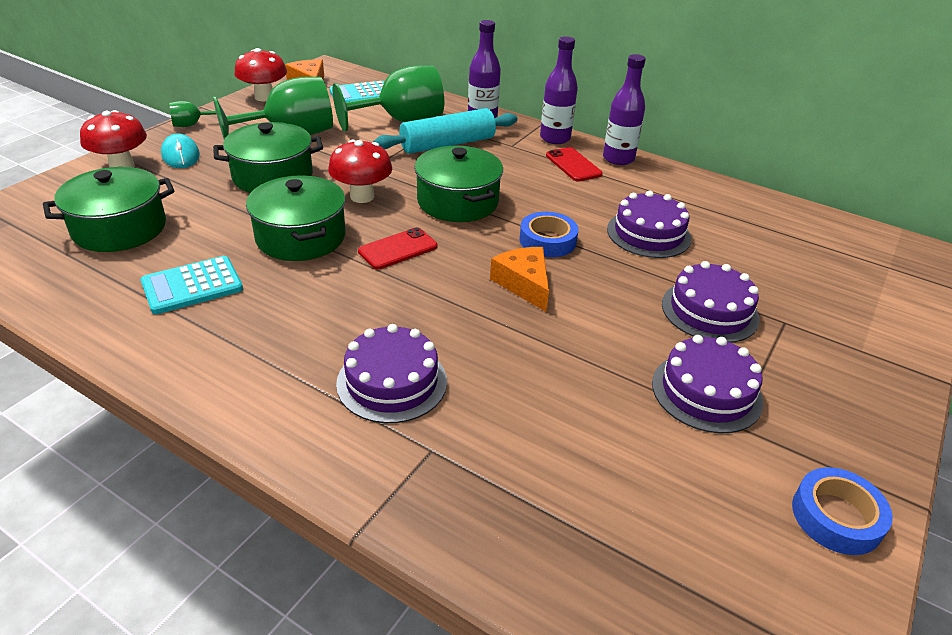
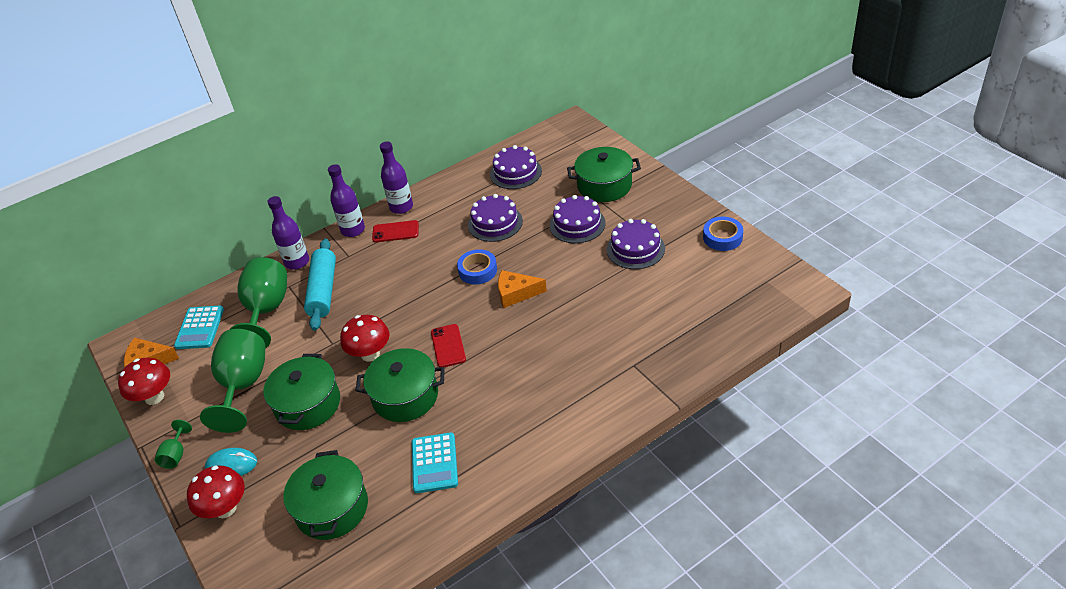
camera: 60 degrees left, 5 degrees up
purple cake [336,324,447,423] -> purple cake moved to [490,145,542,189]
green pot [414,146,503,222] -> green pot moved to [567,147,641,202]

